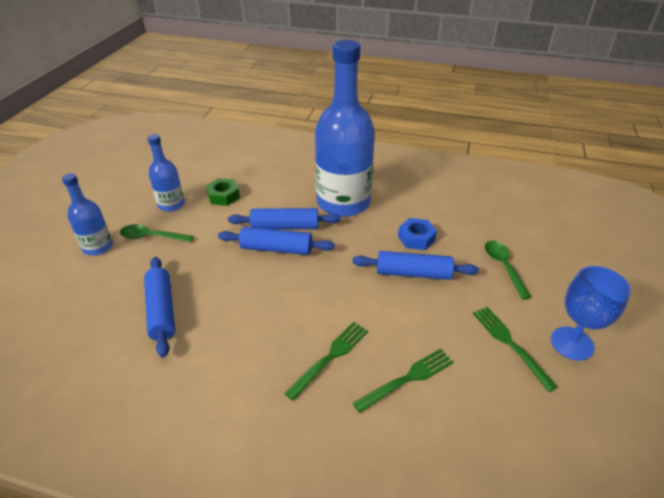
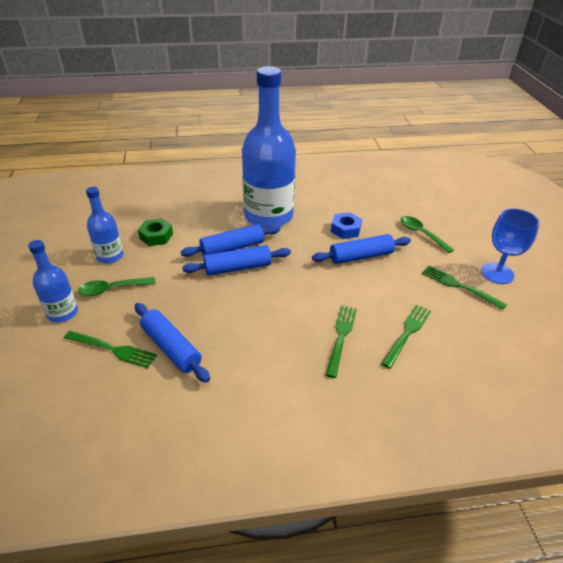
camera: 25 degrees left, 0 degrees up
none -> green fork [64,331,157,368]

